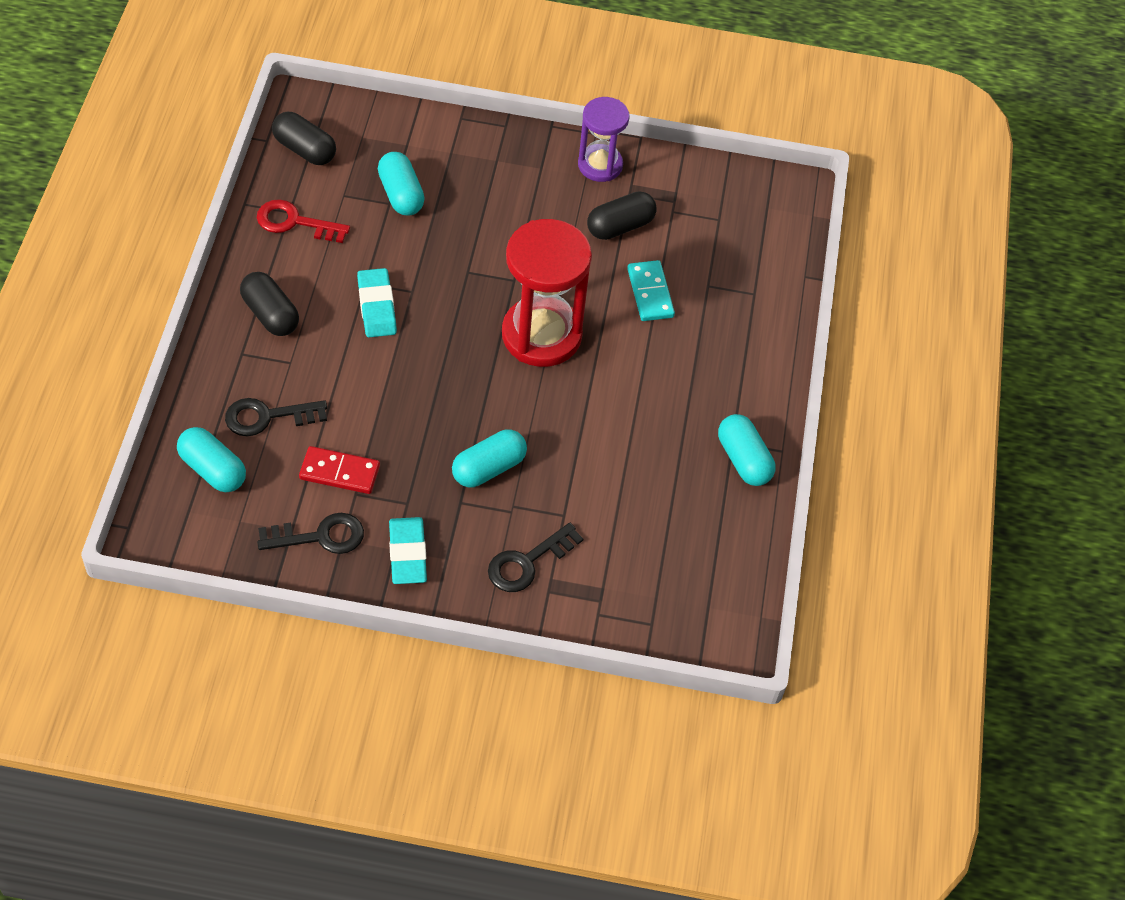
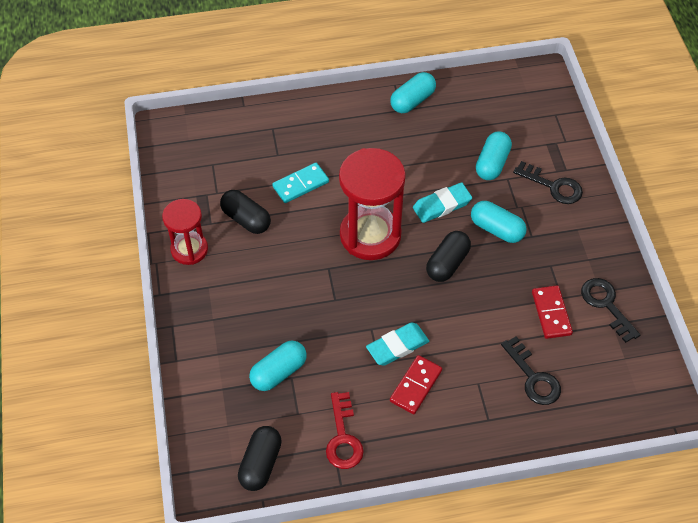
camera: 105 degrees left, 0 degrees up
turquoise capsule [177,427,246,492] -> turquoise capsule moved to [476,132,512,180]
black capsule [240,272,299,336] -> black capsule moved to [426,231,471,282]
turquoise eraser [389,517,427,584] -> turquoise eraser moved to [413,182,472,223]
purple hourglass [578,97,630,182] -> red hourglass [162,199,208,265]
none -> red domino [390,355,442,414]

